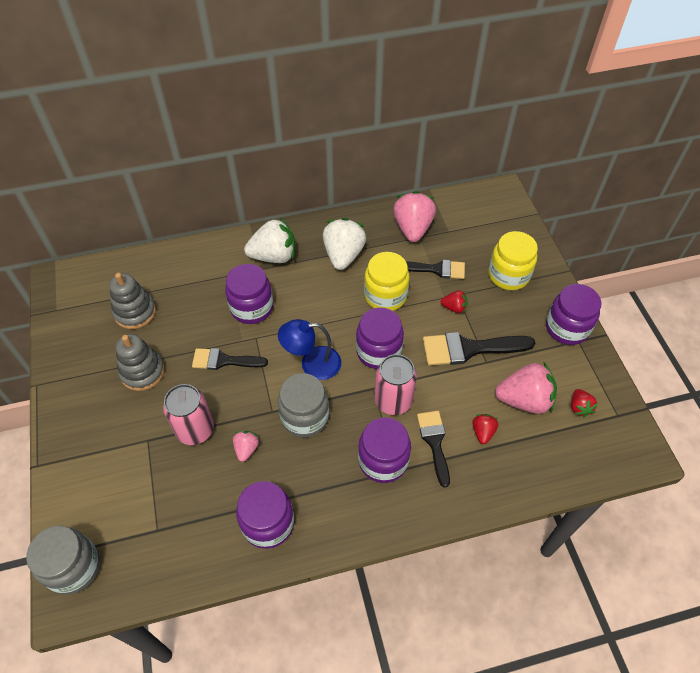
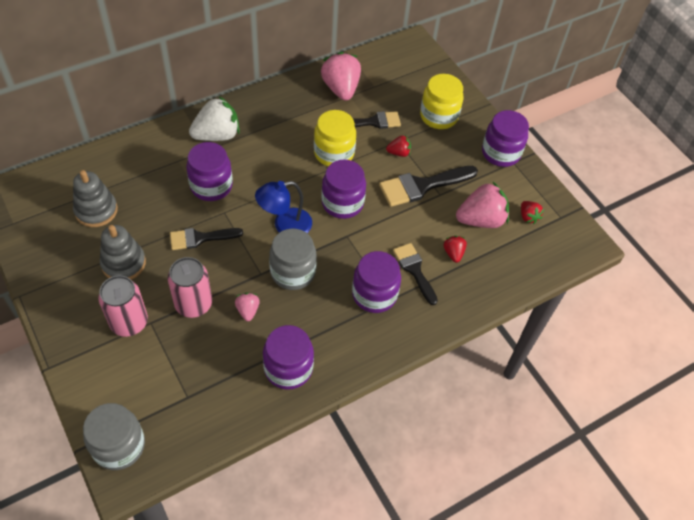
camera: 20 degrees left, 0 degrees up
white strawberry [323,218,366,270] -> none
pink can [374,354,417,415] -> pink can moved to [98,275,148,337]

